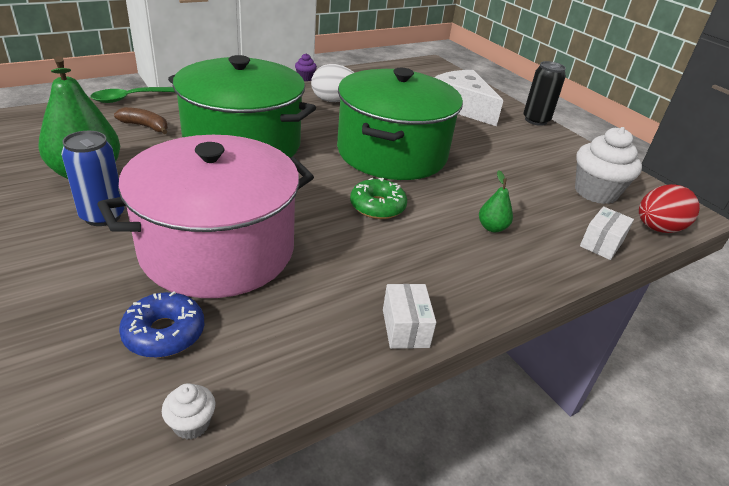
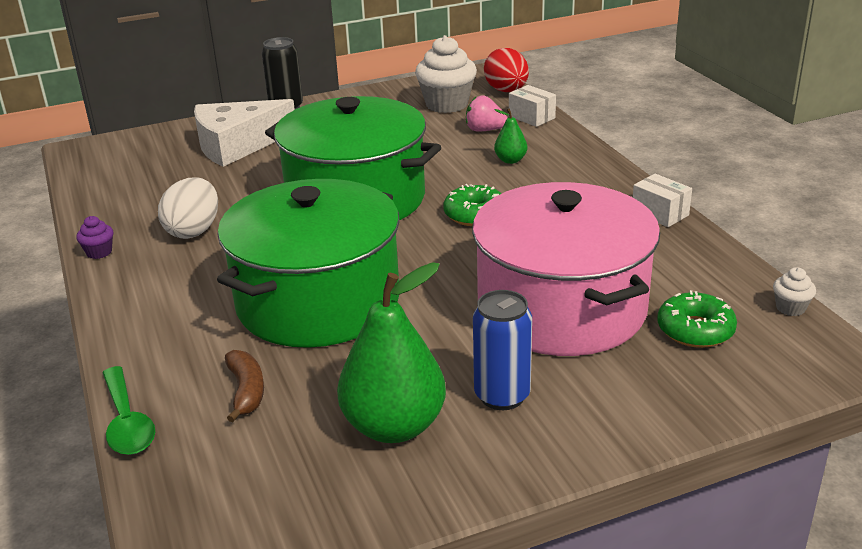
camera: 75 degrees left, 5 degrees down
brown banana [114,107,168,134] -> brown banana turned 135 degrees clockwise [225,350,264,422]
blue donut [119,291,204,358] -> green donut [657,290,737,348]
white box [383,284,436,349] -> white box turned 45 degrees clockwise [633,174,692,227]
none -> pink strawberry [466,95,507,132]

